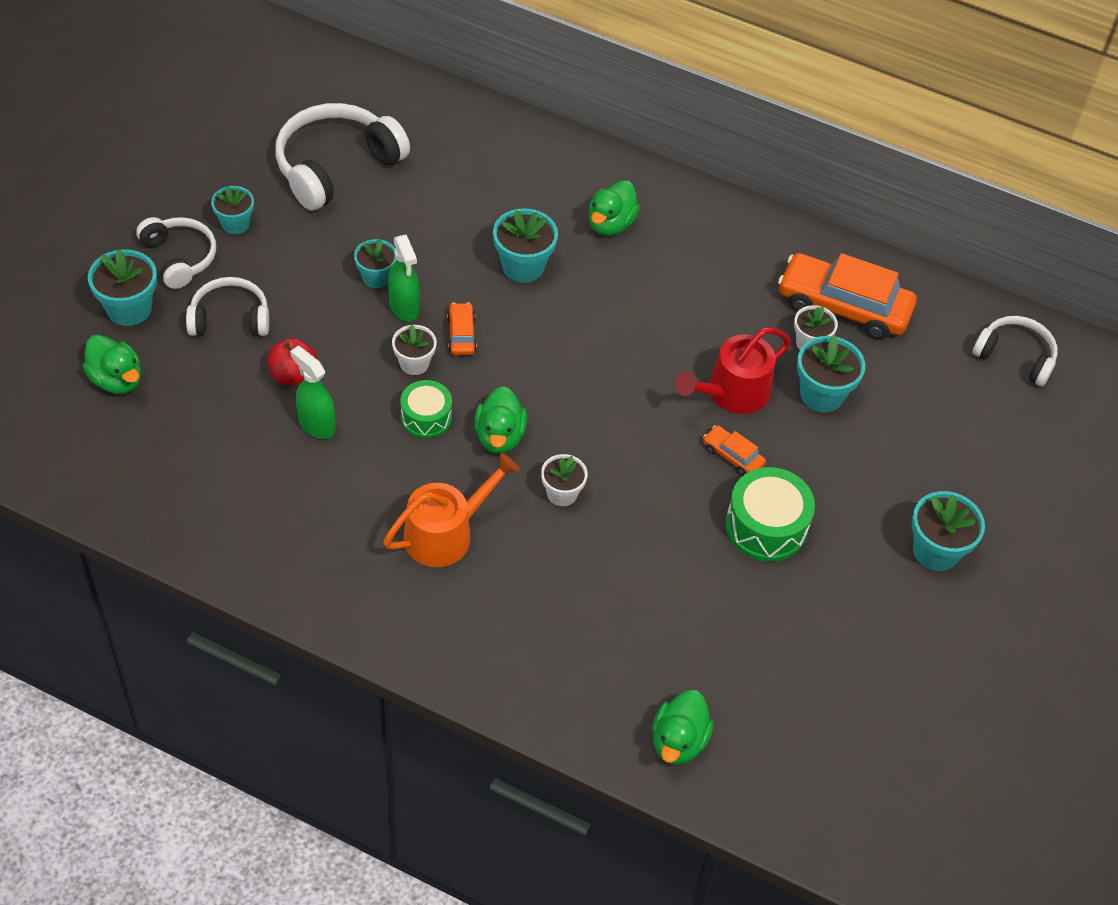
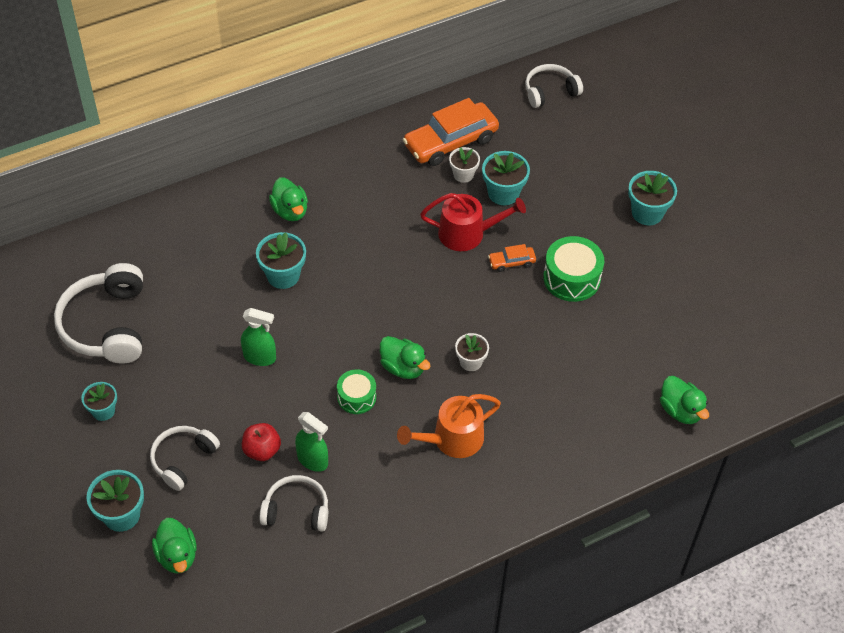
camera: 50 degrees left, 0 degrees up
green duck [83,335,141,394] -> green duck turned 75 degrees clockwise [152,518,197,574]
white headphones [136,217,216,289] -> white headphones moved to [260,475,328,532]
green spray bottle [290,346,336,439] -> green spray bottle turned 135 degrees counterclockwise [295,412,328,472]
turquoise flower pot [354,239,396,288] -> none
orange watering can [383,453,519,567] -> orange watering can turned 120 degrees counterclockwise [397,394,501,458]
white flower pot [392,324,437,375] -> none
orange car [447,302,477,355] -> none
red watering can [675,327,791,414] -> red watering can turned 90 degrees counterclockwise [420,193,526,251]

